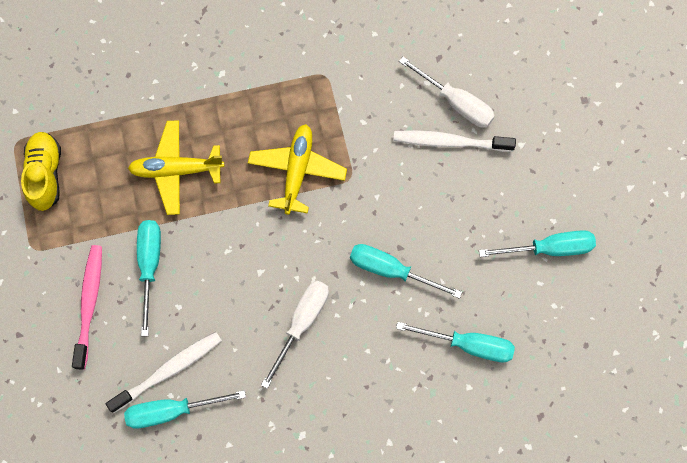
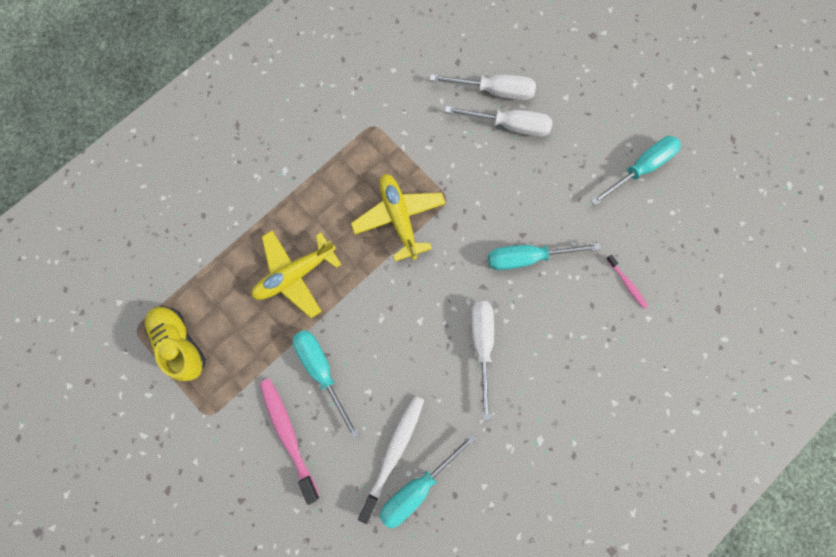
camera: 30 degrees left, 5 degrees up
white toothbrush [394,130,516,152] -> white screwdriver [445,106,552,137]
turquoise screwdriver [396,322,515,362] -> pink toothbrush [606,255,648,309]

